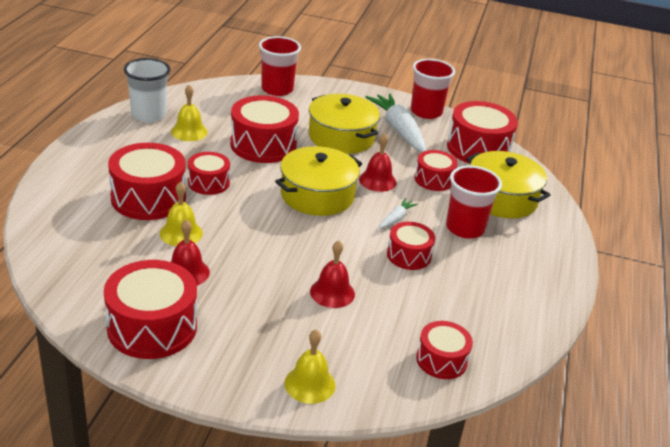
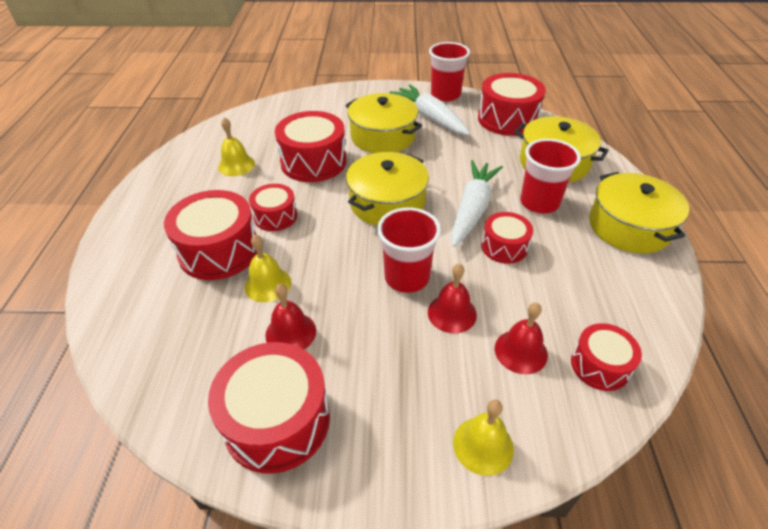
camera: 10 degrees left, 10 degrees up
white cup [124,58,170,122] -> none
red cup [259,36,301,96] -> red cup moved to [377,207,441,293]
red bell [359,133,397,192] -> red bell moved to [495,302,548,374]
white carrot [378,198,418,229] -> white carrot [451,160,503,247], size x2.13
red drum [415,150,458,191] -> none
none -> yellow pot [589,172,689,253]

